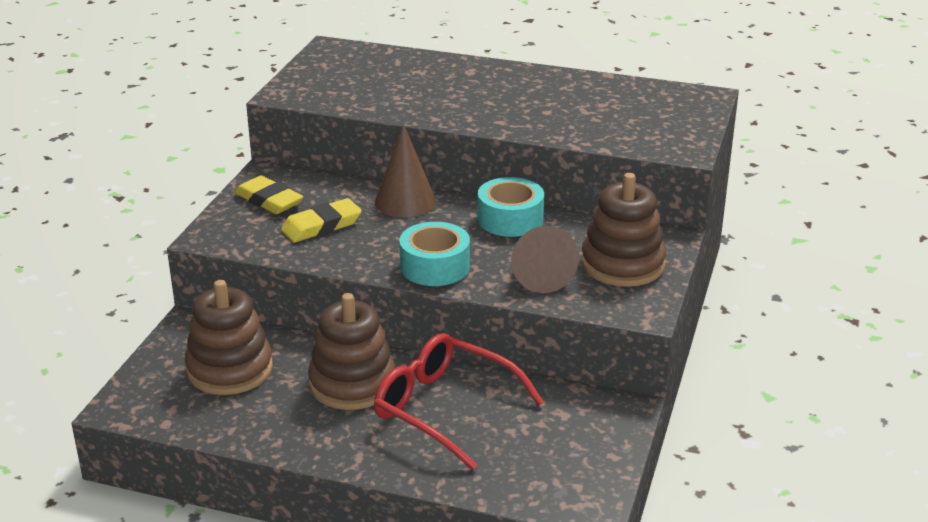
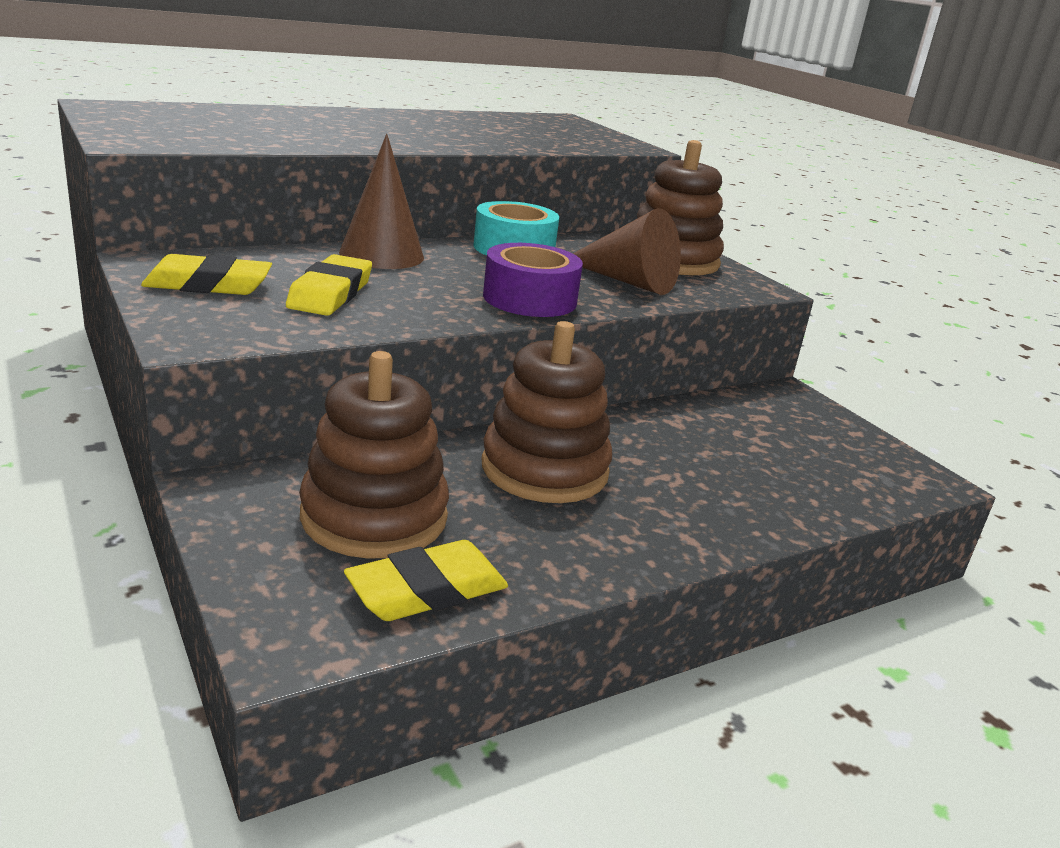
camera: 50 degrees left, 5 degrees down
red glasses [374,333,544,470] -> none
turquoise tape [399,222,470,286] -> purple tape [483,243,583,317]
none -> yellow eraser [344,540,508,621]

